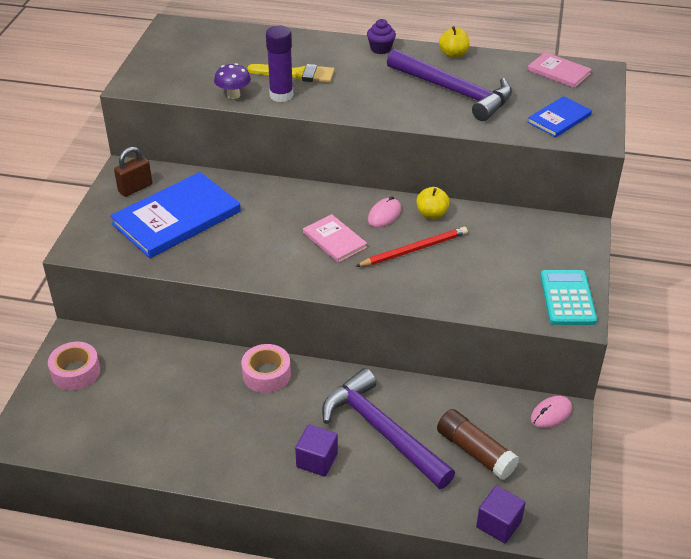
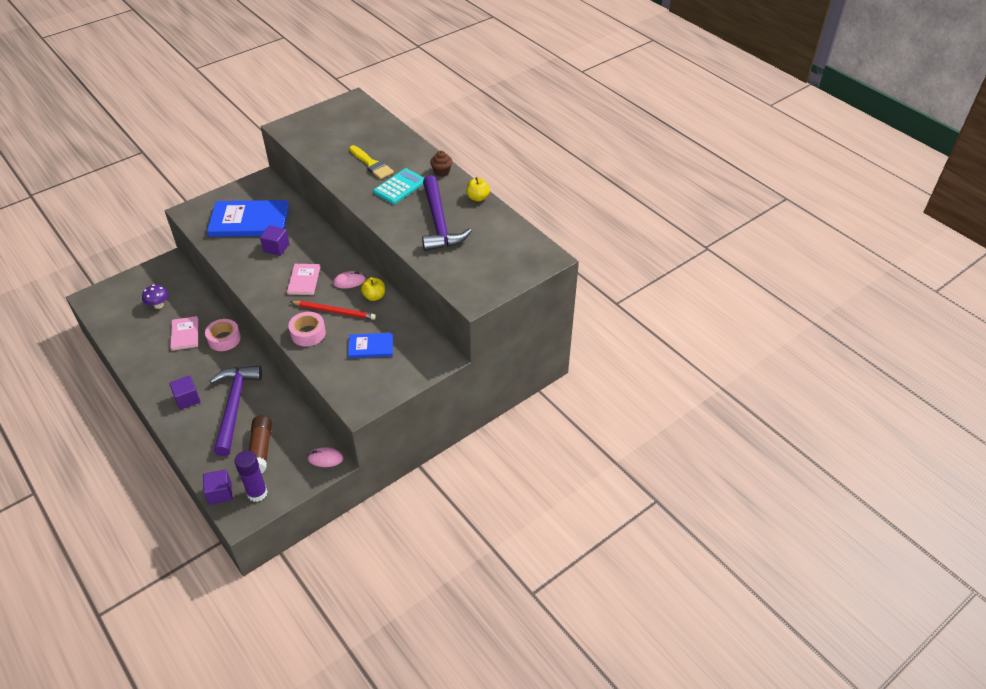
camera: 40 degrees right, 5 degrees up
pink tape [48,342,100,390] -> pink tape moved to [288,312,326,347]
brown padlock [114,147,152,197] -> none
purple mushroom [214,63,251,99] -> purple mushroom moved to [142,285,168,309]
purple glue stick [266,26,293,102] -> purple glue stick moved to [234,450,268,502]
purple cupcake [367,19,396,54] -> brown cupcake [430,151,452,177]
pink book [527,52,592,88] -> pink book moved to [170,316,198,351]
blue book [527,96,592,137] -> blue book moved to [348,333,393,358]
turquoise calculator [540,270,597,325] -> turquoise calculator moved to [373,168,424,204]
none -> purple cube [260,225,289,256]

